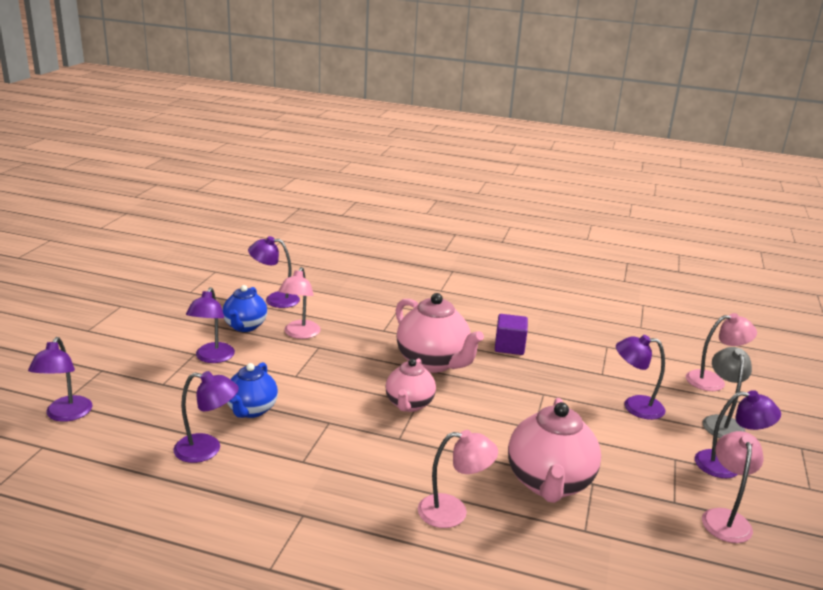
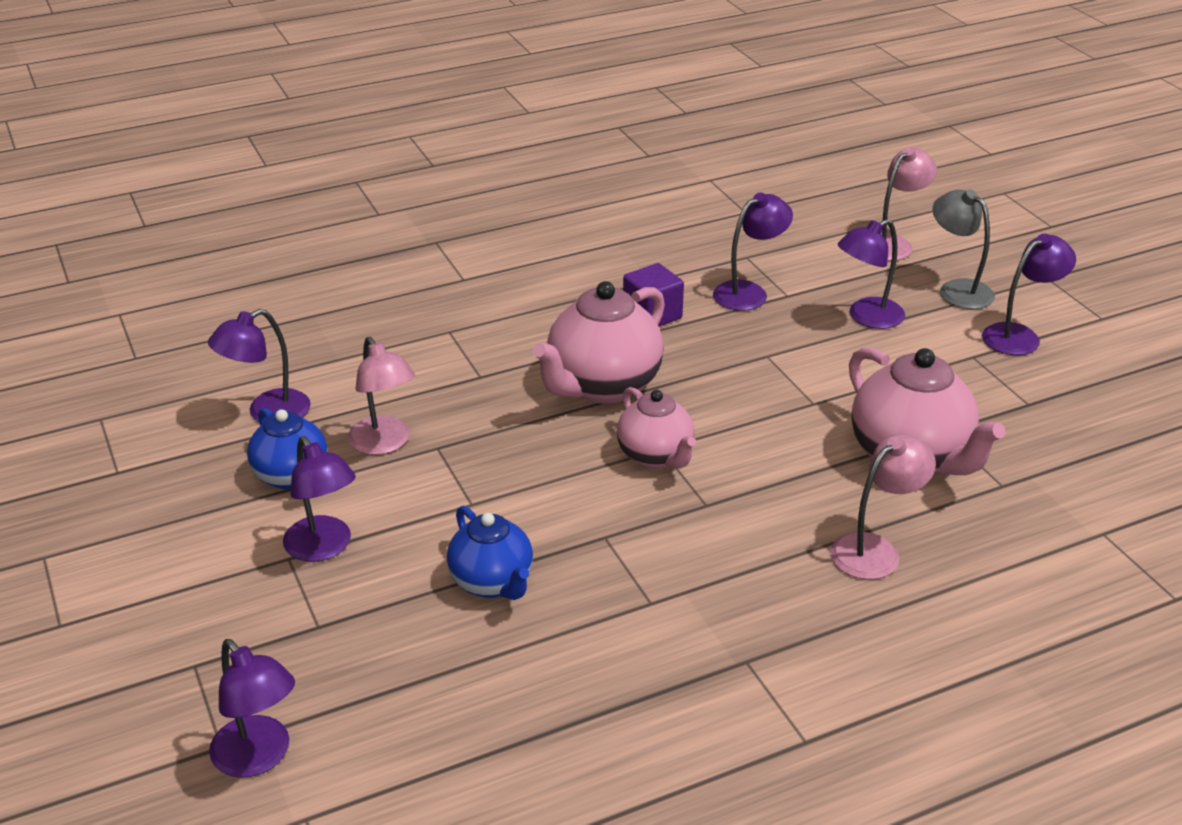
camera: 40 degrees left, 10 degrees up
purple lamp [173,371,239,463] -> purple lamp moved to [713,193,793,311]
pink teapot [396,293,484,373] -> pink teapot turned 120 degrees clockwise [533,281,665,404]
pink lamp [702,431,764,543] -> none

